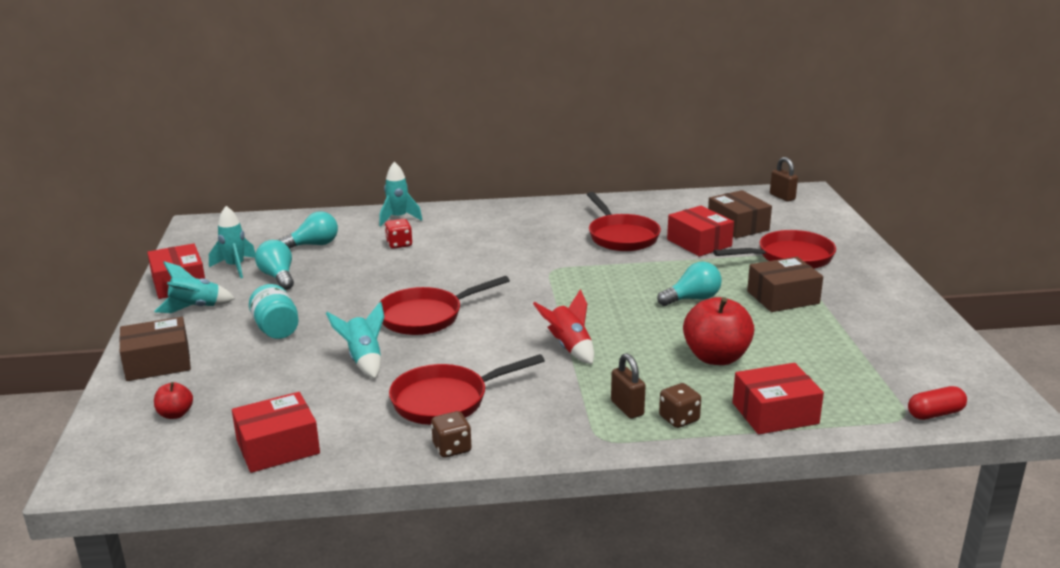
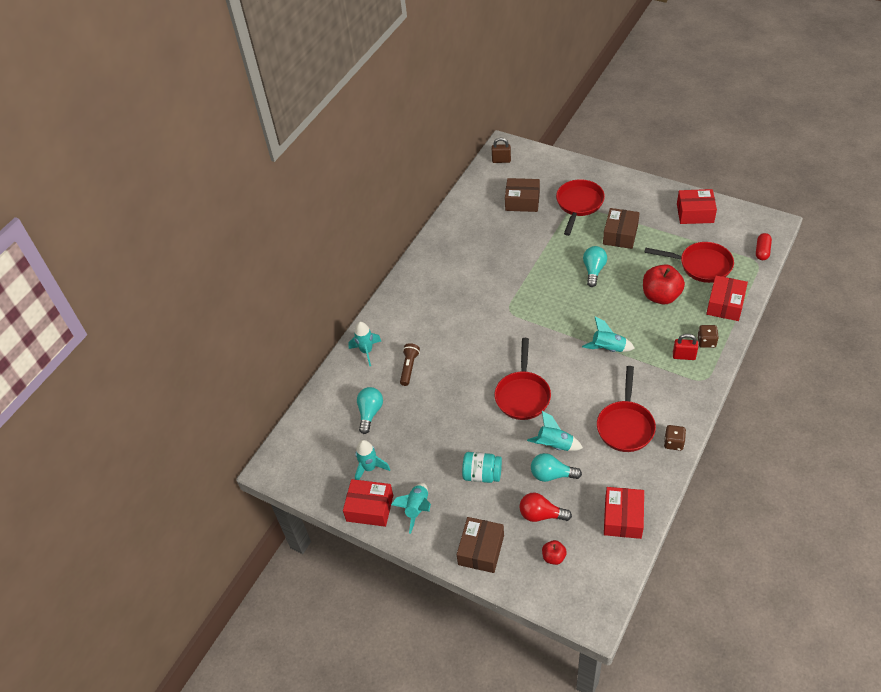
camera: 50 degrees left, 25 degrees up
turquoise light bulb [255,240,294,290] -> turquoise light bulb moved to [531,453,582,482]
red dice [385,219,412,249] -> brown flashlight [400,343,420,386]
red rocket [533,289,594,364] -> turquoise rocket [582,317,635,352]
red pan [587,192,661,251] -> red pan moved to [644,242,734,283]
brown padlock [611,353,646,419] -> red padlock [673,334,698,360]
red box [667,206,734,257] -> red box moved to [677,189,717,224]
none -> red light bulb [519,492,572,522]

